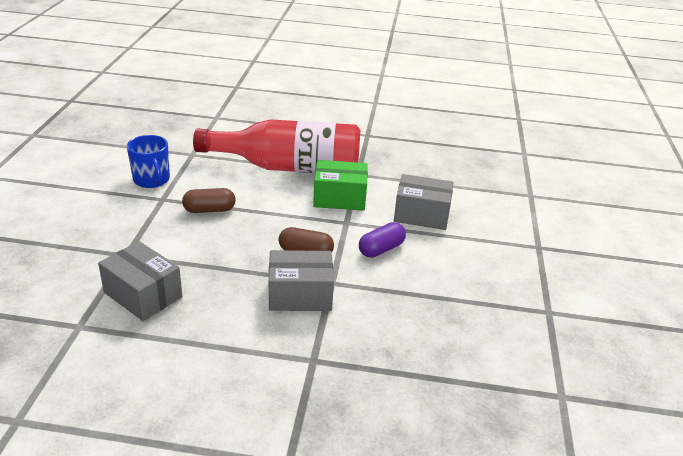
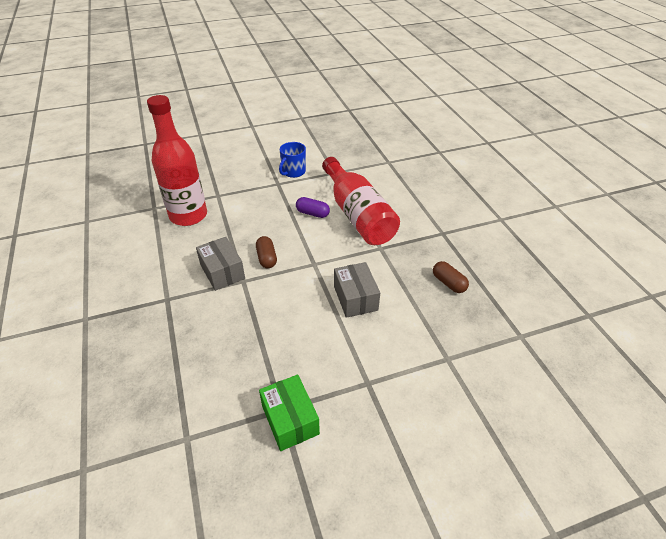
camera: 65 degrees right, 10 degrees up
grey box [98,241,182,321] -> red bottle [147,95,207,226]
brown capsule [182,188,236,213] -> brown capsule moved to [433,261,469,293]
green box [313,160,368,211] -> green box moved to [259,375,320,451]
purple capsule [359,222,406,258] -> purple capsule moved to [296,197,330,218]

